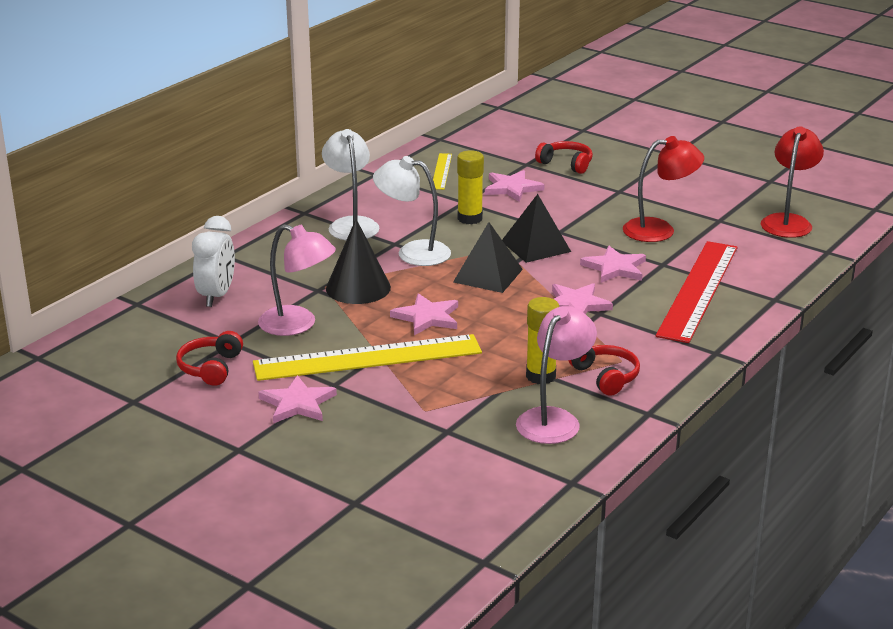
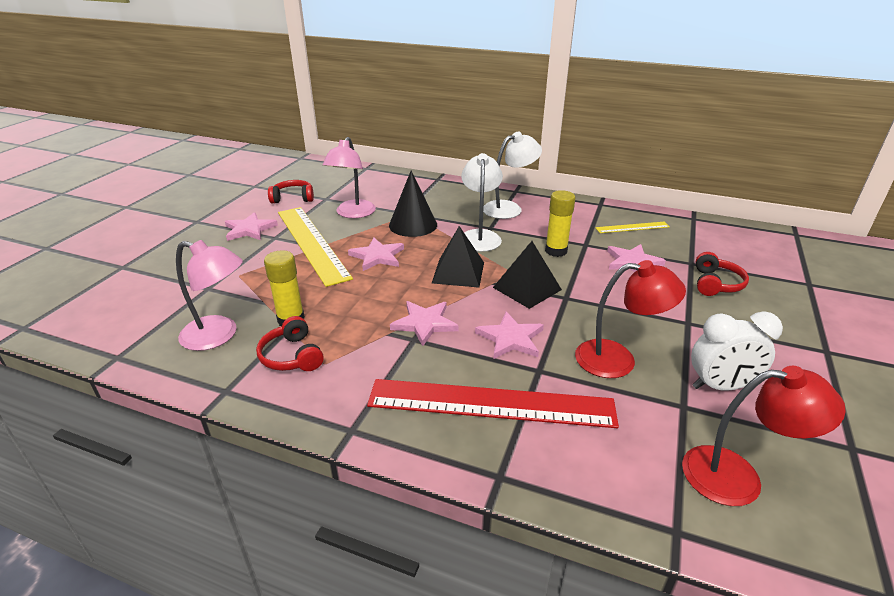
camera: 75 degrees right, 5 degrees up
white clock [192,216,235,307] -> white clock moved to [691,311,783,391]
red headphones [568,345,640,396] -> red headphones turned 105 degrees clockwise [256,316,324,371]
red lamp [623,136,704,242] -> red lamp turned 60 degrees counterclockwise [575,260,686,378]

